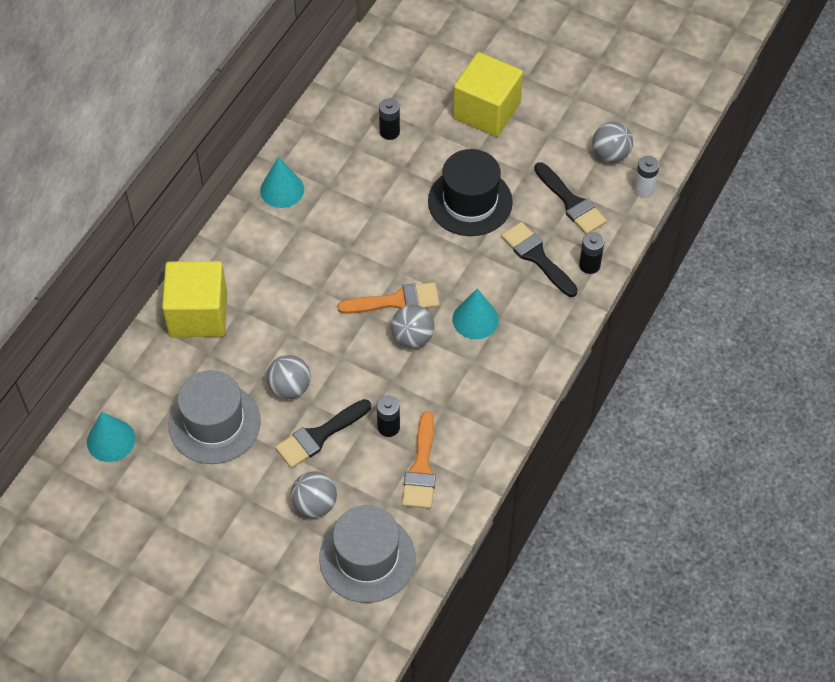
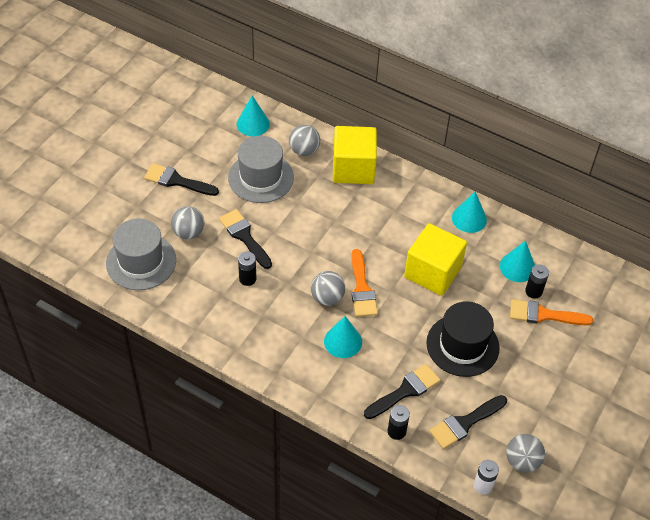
camera: 90 degrees right, 5 degrees down
grey ball [266,355,311,399] -> grey ball moved to [289,125,320,156]
orange brush [402,411,436,509] -> orange brush moved to [510,299,593,325]
yellow cube [453,52,523,137] -> yellow cube moved to [404,223,467,296]
none -> black brush [144,163,219,196]
none -> turquoise cone [500,241,535,282]

